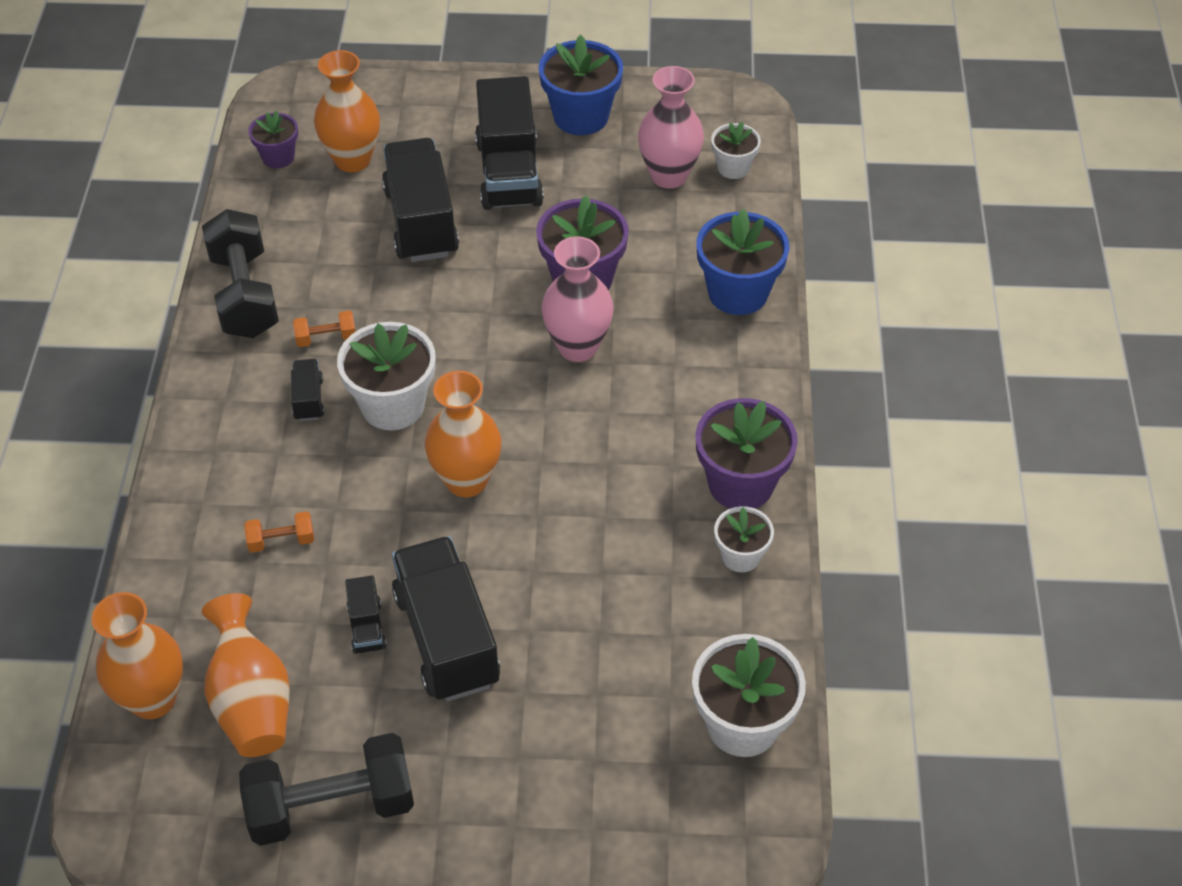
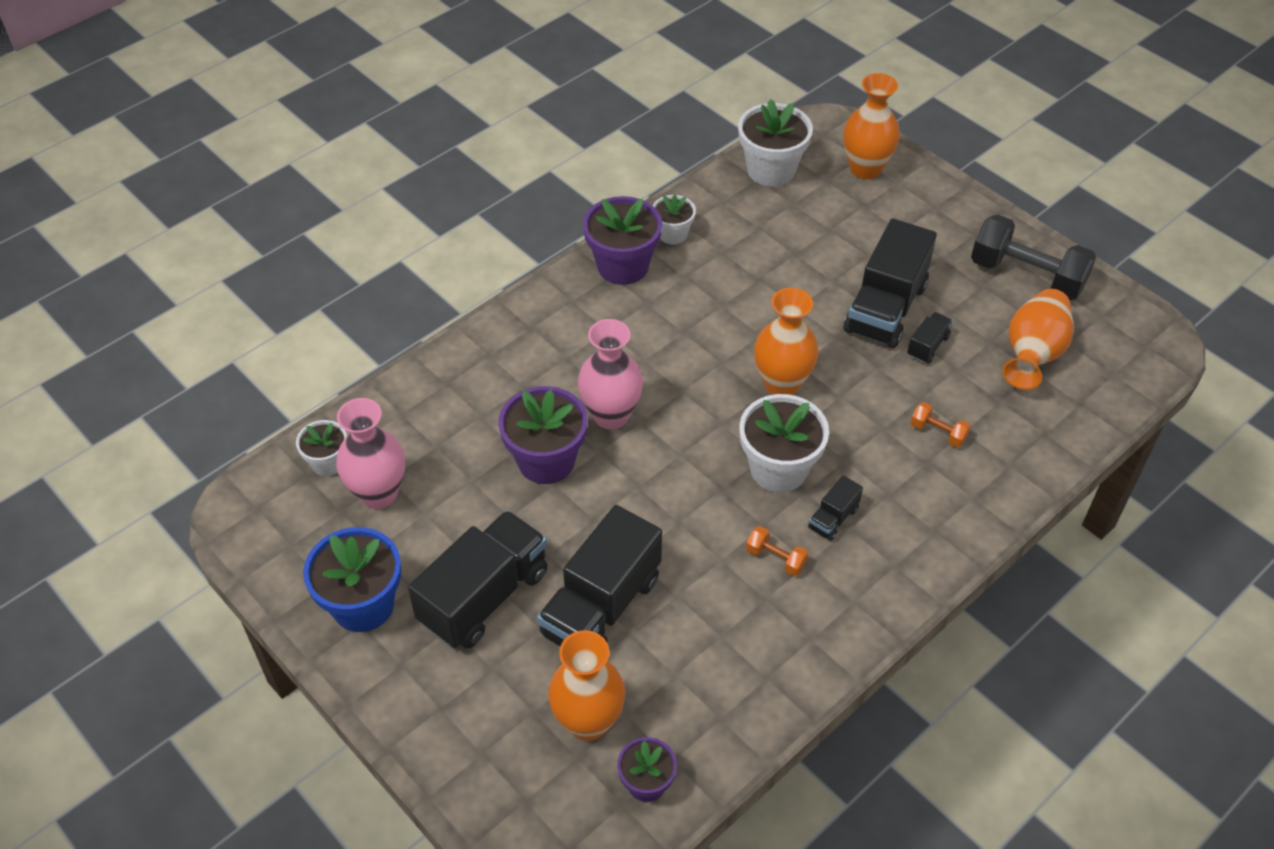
camera: 135 degrees left, 0 degrees up
orange vase [92,592,183,719] -> orange vase moved to [843,73,900,179]
black dumbbell [202,209,279,338] -> none
blue flower pot [696,209,789,315] -> none

